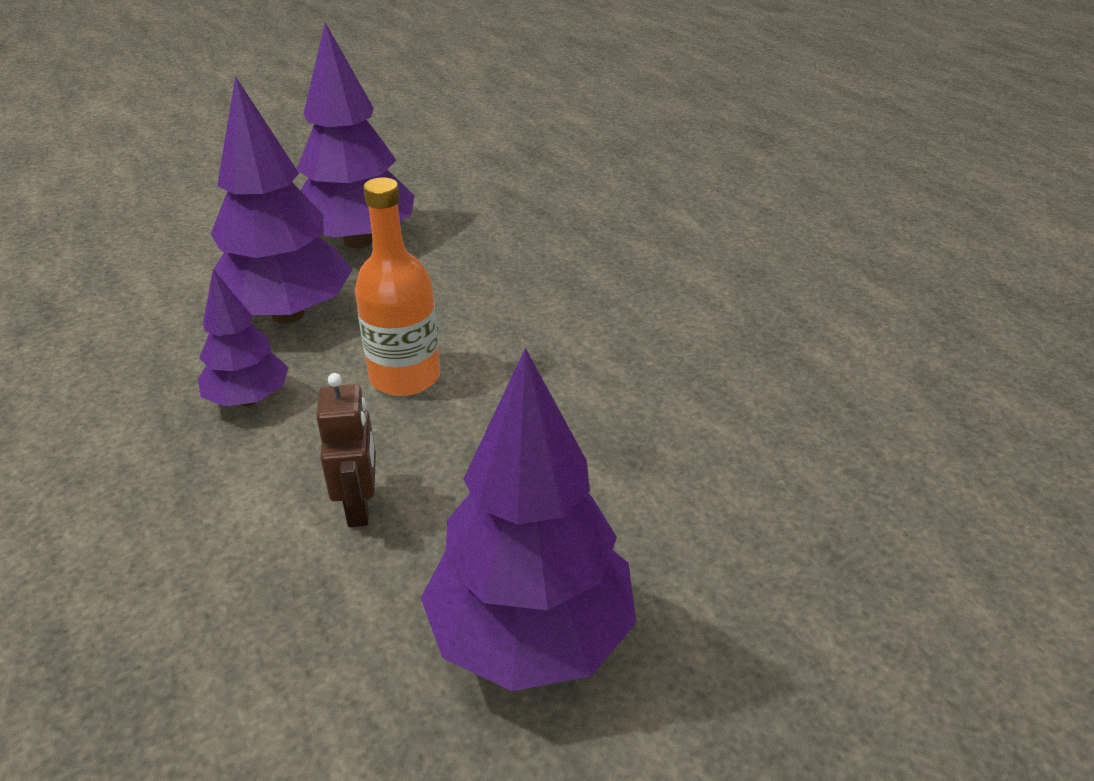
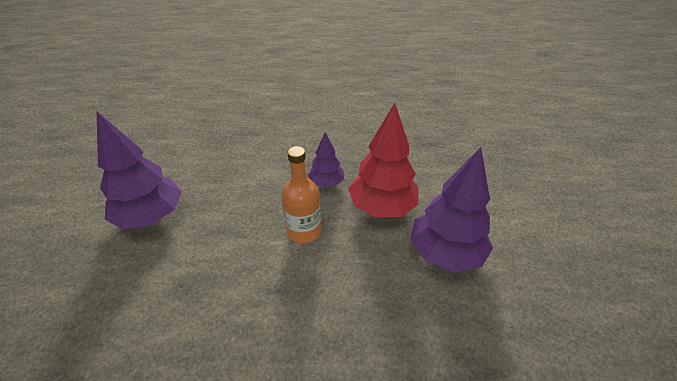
camera: 120 degrees right, 5 degrees up
purple tree [208,76,353,324] -> red tree [348,103,419,217]
brown robot [316,373,376,527] -> none

